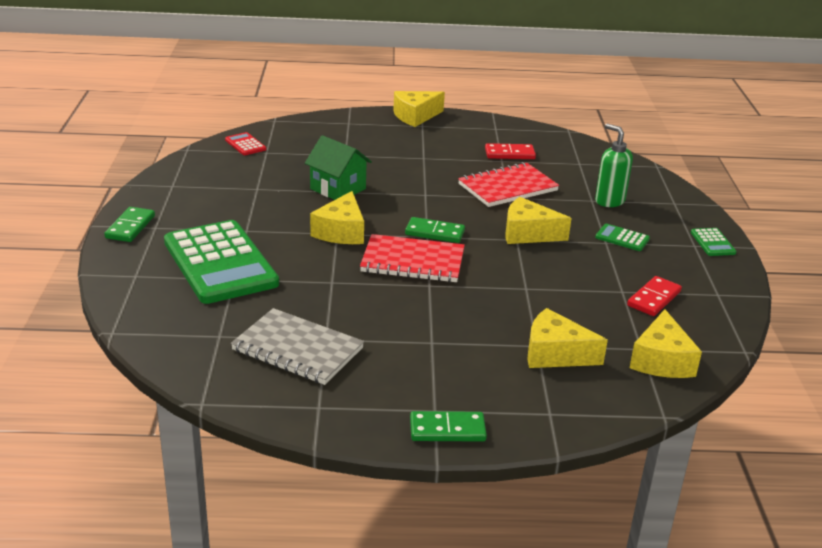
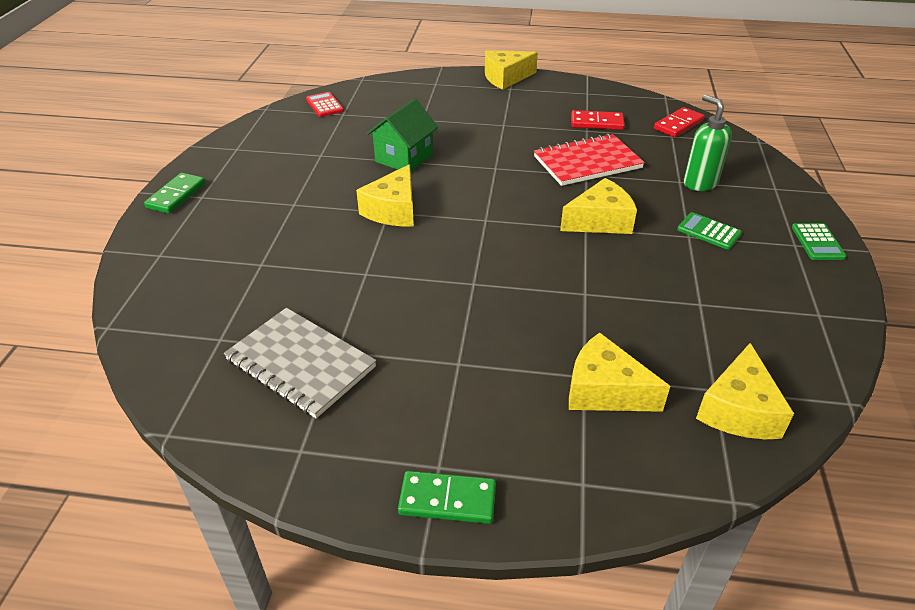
camera: 10 degrees right, 10 degrees up
green calculator [164,220,279,304] -> none
green house [305,135,372,200] -> green house turned 75 degrees clockwise [367,99,438,172]
red notebook [360,234,465,282] -> none
green domino [405,217,465,243] -> none
yellow cheese [506,197,572,244] -> yellow cheese turned 135 degrees clockwise [560,178,637,234]
red domino [627,276,682,316] -> red domino moved to [654,107,704,137]

